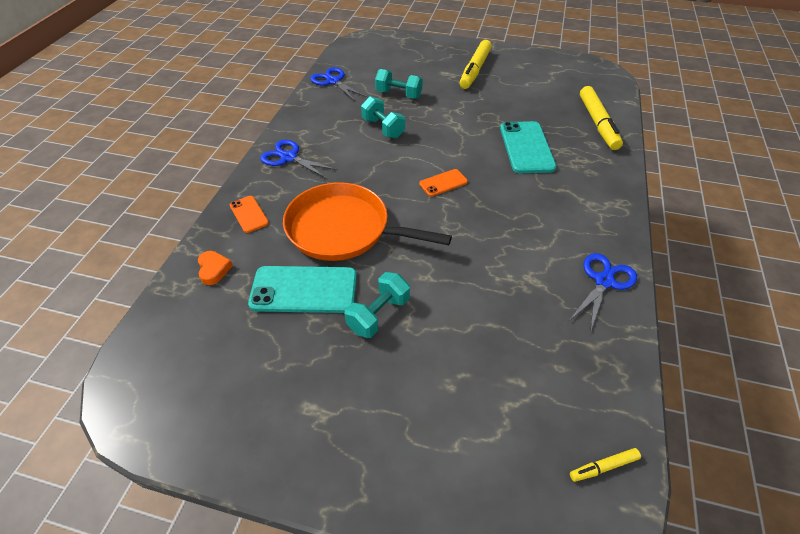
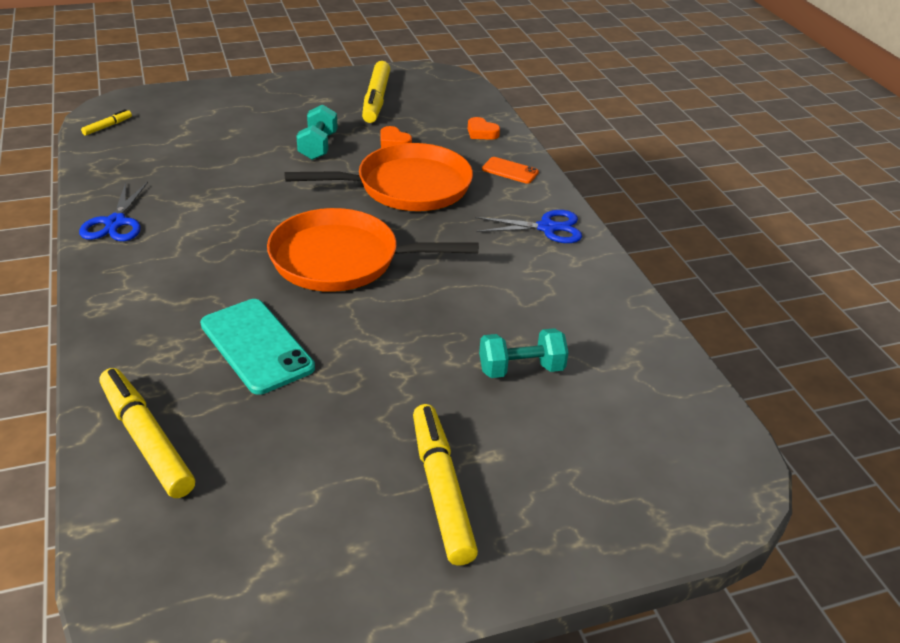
camera: 145 degrees right, 10 degrees down
turquoise phone [248,266,357,313] -> orange heart [380,126,412,148]
blue scissors [310,67,367,101] -> none
turquoise dumbbell [361,96,405,138] -> none
orange phone [419,169,468,197] -> orange pan [267,208,478,292]
none -> yellow marker [362,61,390,123]

